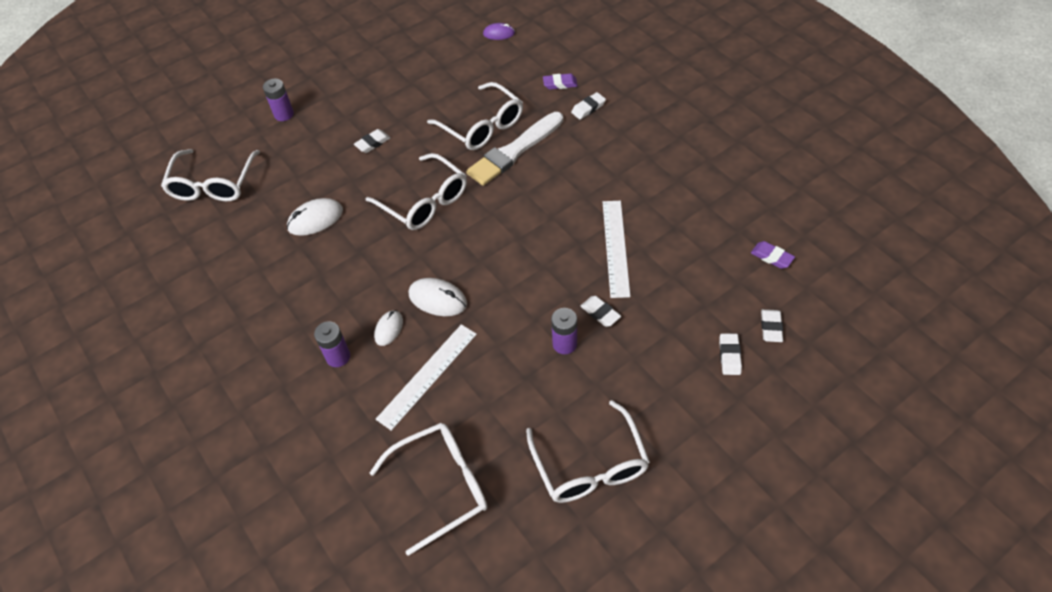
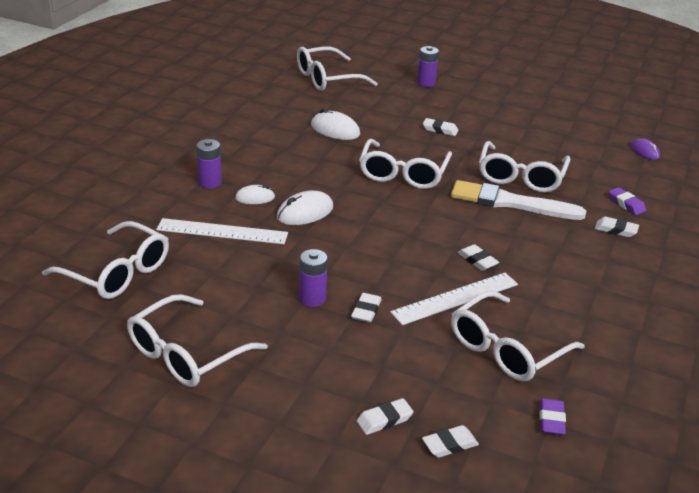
camera: 55 degrees right, 20 degrees down
white mouse [409,278,467,316] -> white mouse turned 60 degrees clockwise [277,191,333,225]
none -> white glasses [451,291,584,381]
none -> white eraser [458,244,499,271]

